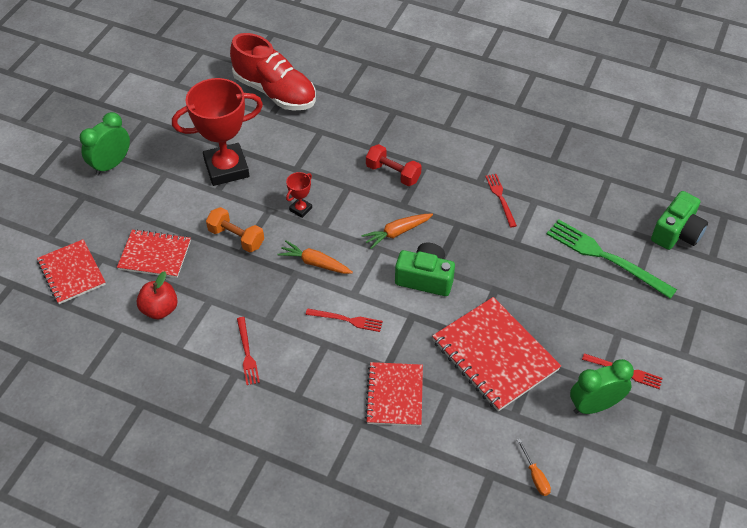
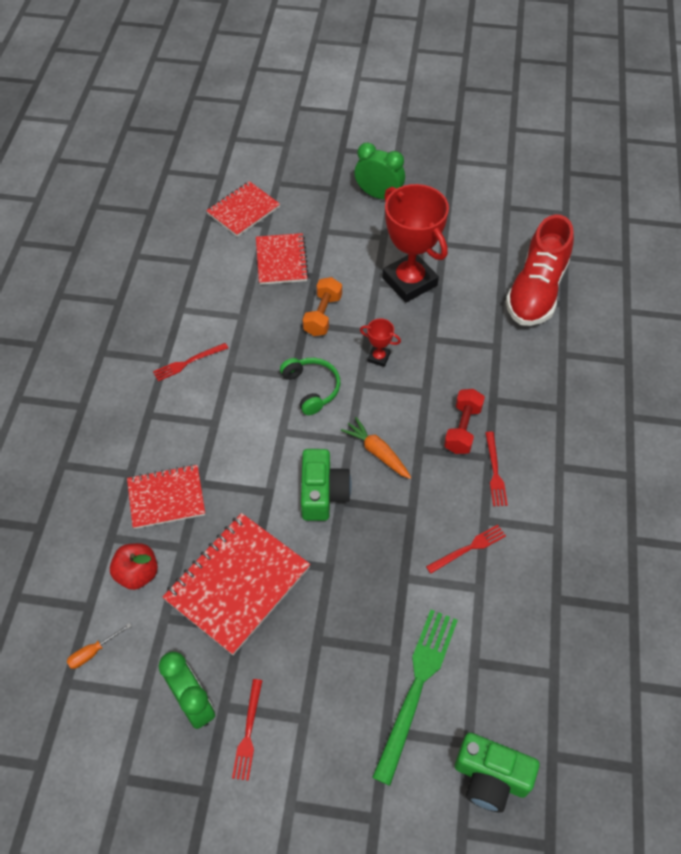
camera: 75 degrees right, 5 degrees up
red apple [137,271,178,319] -> red apple moved to [110,543,158,590]
orange carrot [277,241,353,274] -> green headphones [280,358,340,415]
red fork [305,308,383,332] -> red fork moved to [485,431,508,506]

